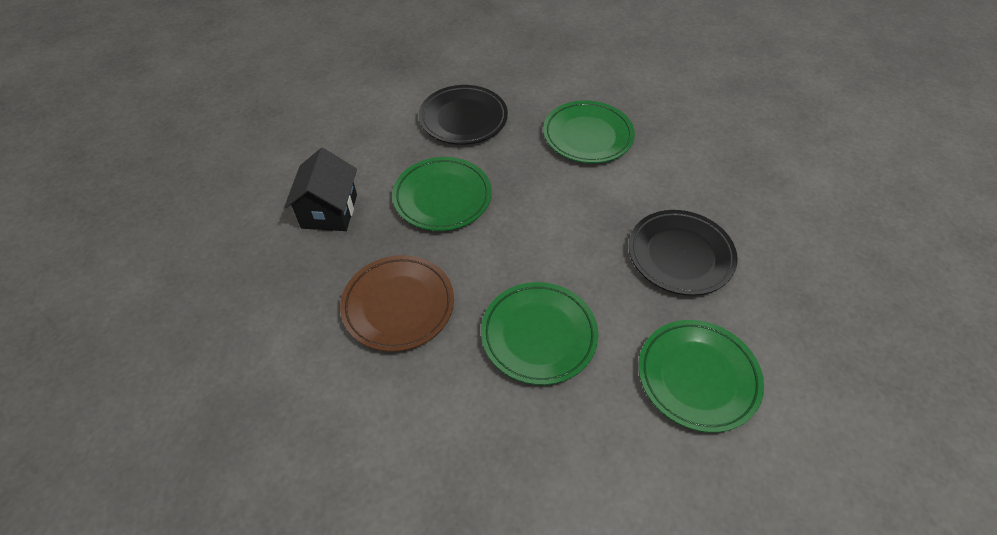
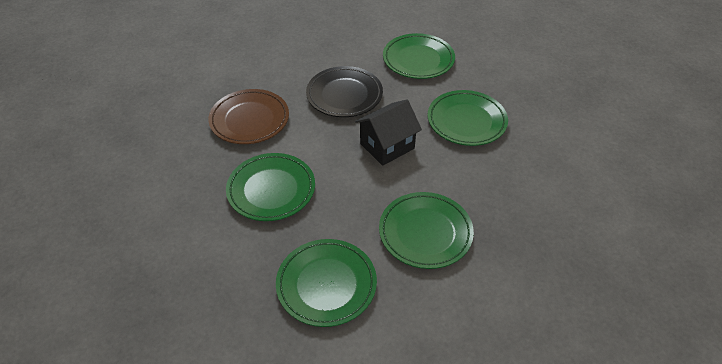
camera: 130 degrees left, 5 degrees down
black house [284,148,357,231] -> black house moved to [355,99,422,166]
brown plate [340,255,454,352] -> brown plate moved to [208,89,289,144]
black plate [419,85,508,145] -> green plate [276,239,377,327]

